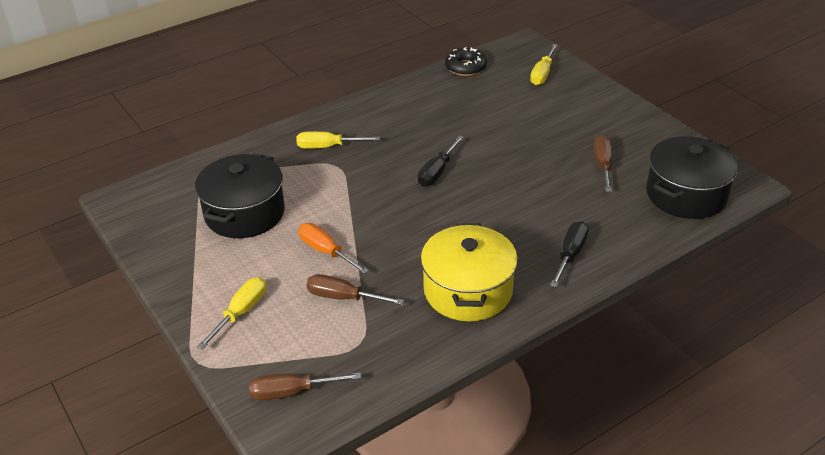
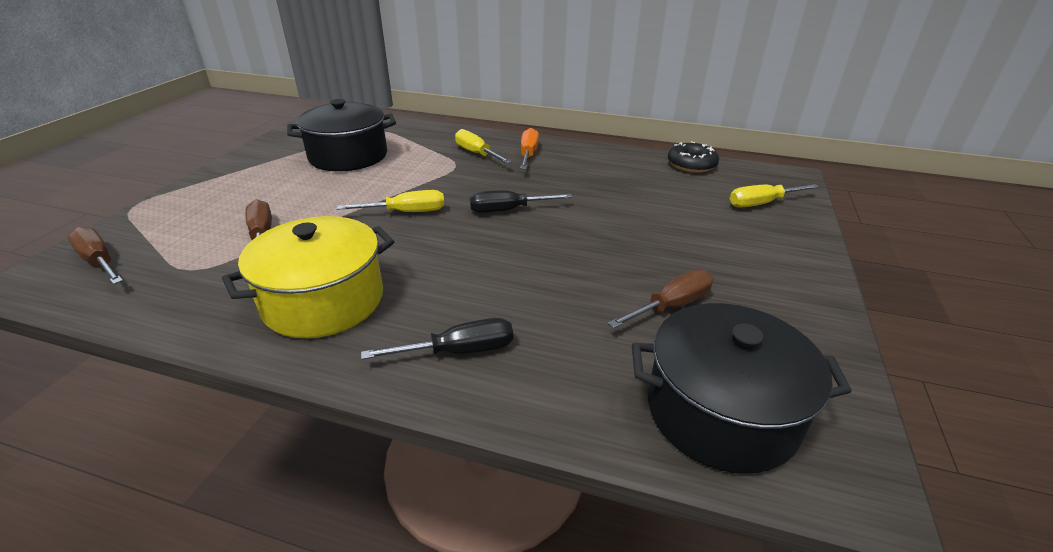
camera: 50 degrees right, 5 degrees down
yellow screwdriver [197,277,266,350] -> yellow screwdriver moved to [337,190,444,212]
orange screwdriver [298,223,369,274] -> orange screwdriver moved to [520,128,539,169]

